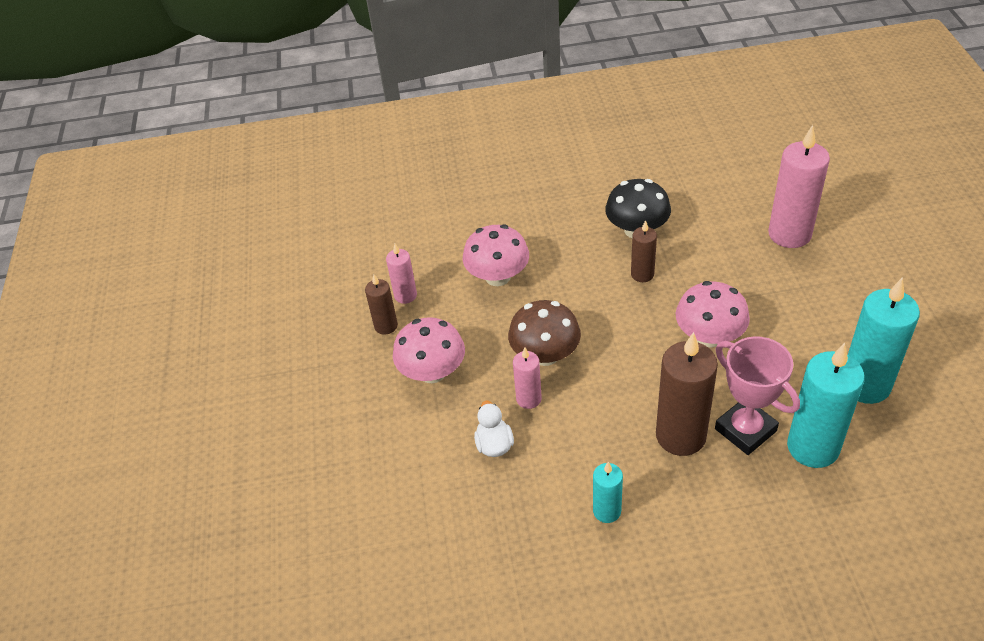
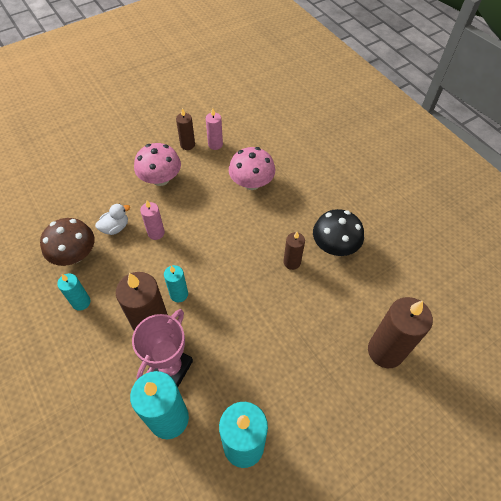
camera: 60 degrees right, 10 degrees up
brown mushroom [508,300,581,366] -> brown mushroom moved to [40,218,95,266]
pink mushroom [676,281,750,347] -> none
pink candle [768,125,830,248] -> brown candle [368,297,433,368]
none -> turquoise candle [164,265,188,302]

